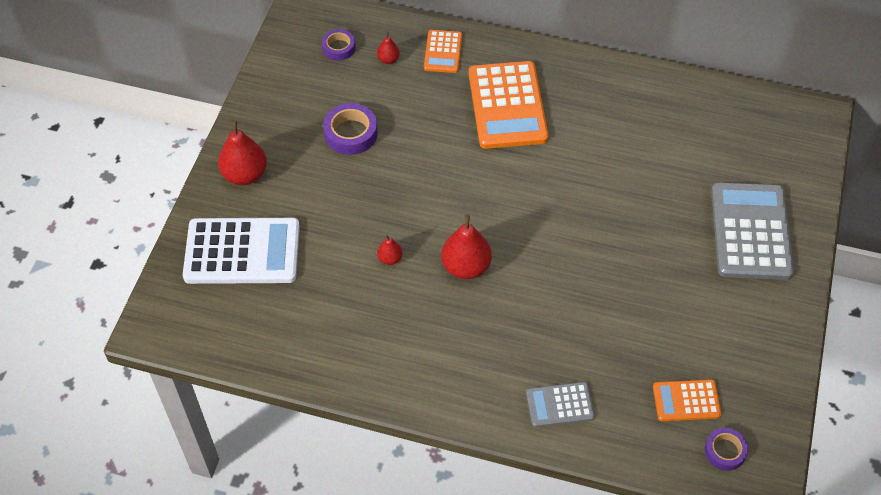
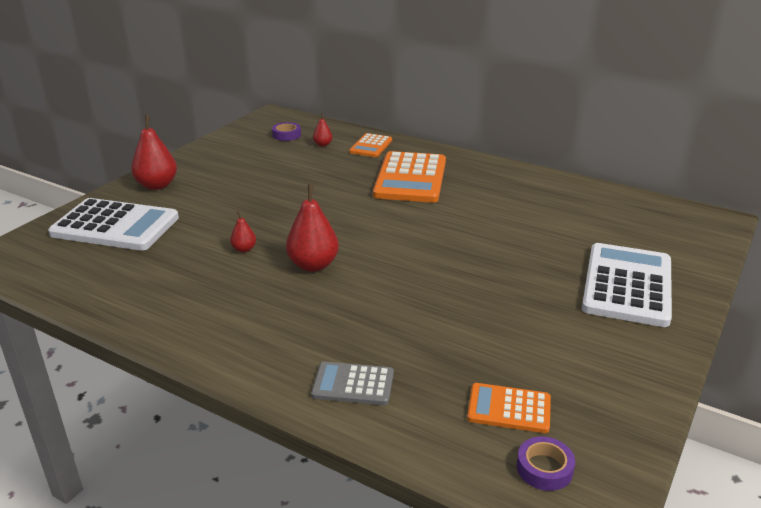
camera: 15 degrees right, 25 degrees down
purple tape [323,103,378,155] -> none
grey calculator [711,182,794,280] -> white calculator [582,243,672,327]

